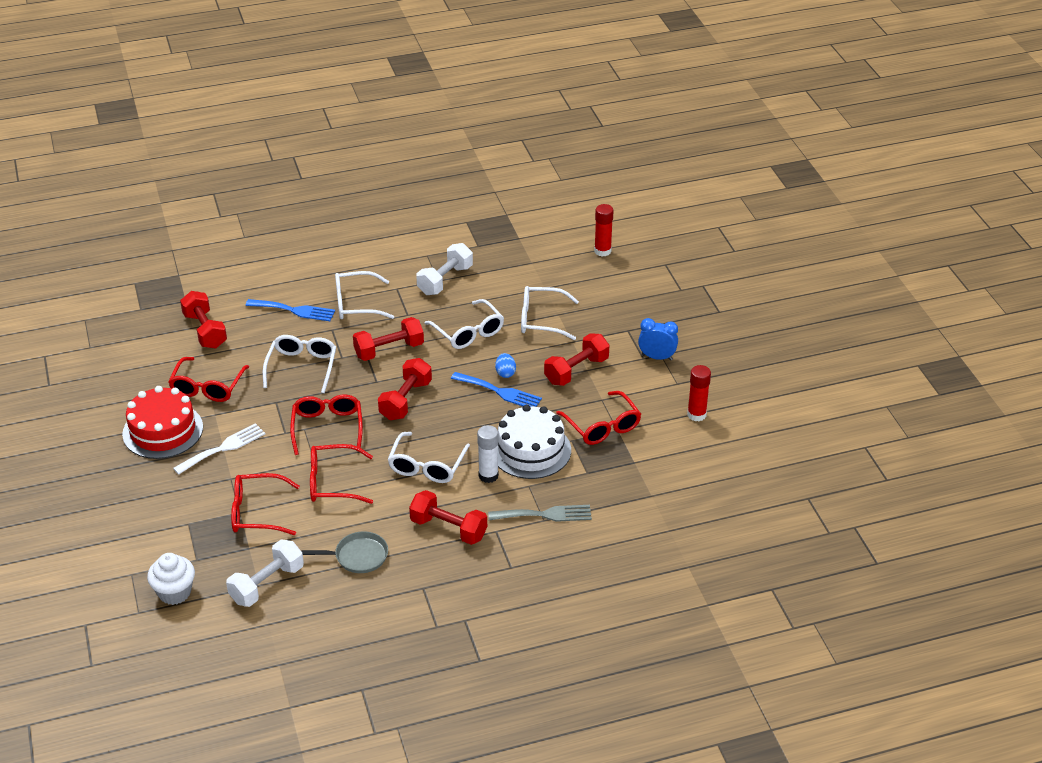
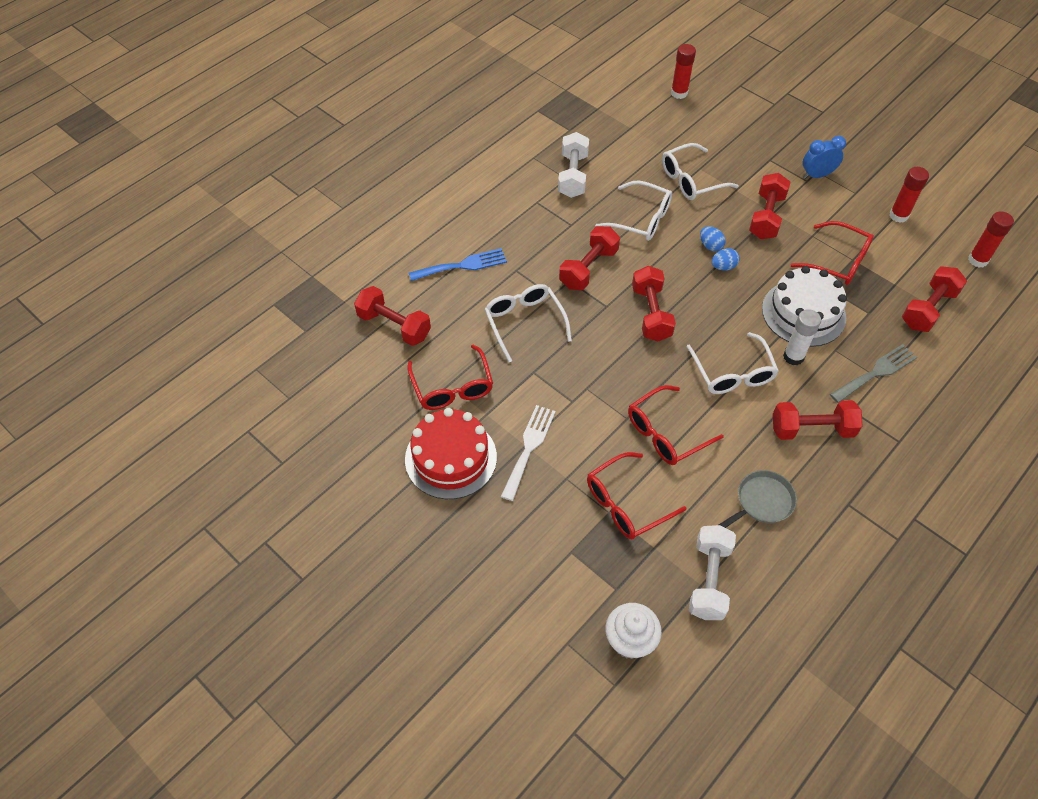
camera: 30 degrees left, 15 degrees up
red glasses [290,394,363,455] -> none
white glasses [335,271,394,319] -> none
blue fork [451,372,542,407] -> blue egg [712,248,740,271]
none -> red dumbbell [902,266,967,332]
none -> red glue stick [968,211,1014,268]

